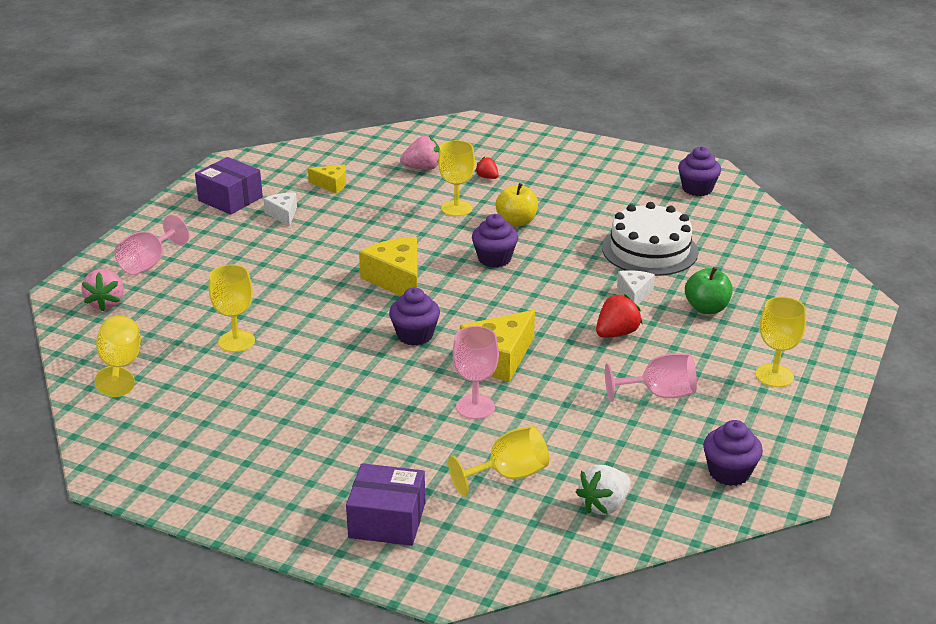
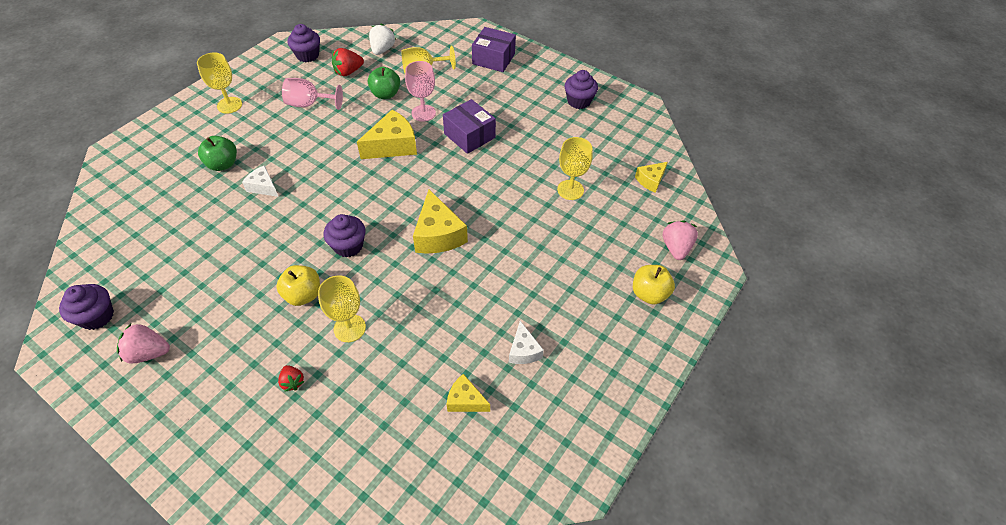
camera: 170 degrees left, 20 degrees up
yellow goblet [95,316,141,397] -> yellow cheese [635,162,668,193]
pink goblet [114,215,190,275] -> yellow apple [633,265,675,305]
purple box [195,157,263,215] -> purple box moved to [443,99,496,154]
purple cupcake [389,287,440,346] -> purple cupcake moved to [564,70,598,109]
pink strawberry [400,136,440,170] -> pink strawberry moved to [117,324,170,364]
white strawberry [576,465,631,515] -> white strawberry turned 45 degrees counterclockwise [369,24,396,55]
red strawberry [596,294,642,338] -> red strawberry moved to [332,48,364,76]
white cake [602,202,698,276] -> none
white cheese [617,270,655,305] -> white cheese turned 105 degrees clockwise [242,165,278,197]
none -> green apple [368,67,400,99]

